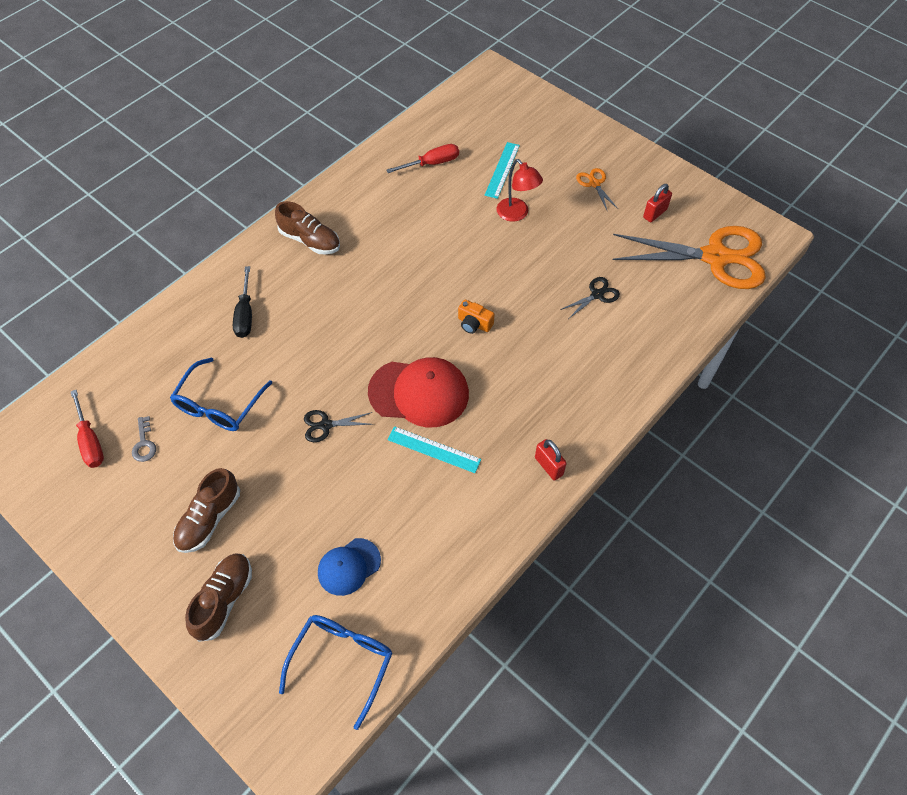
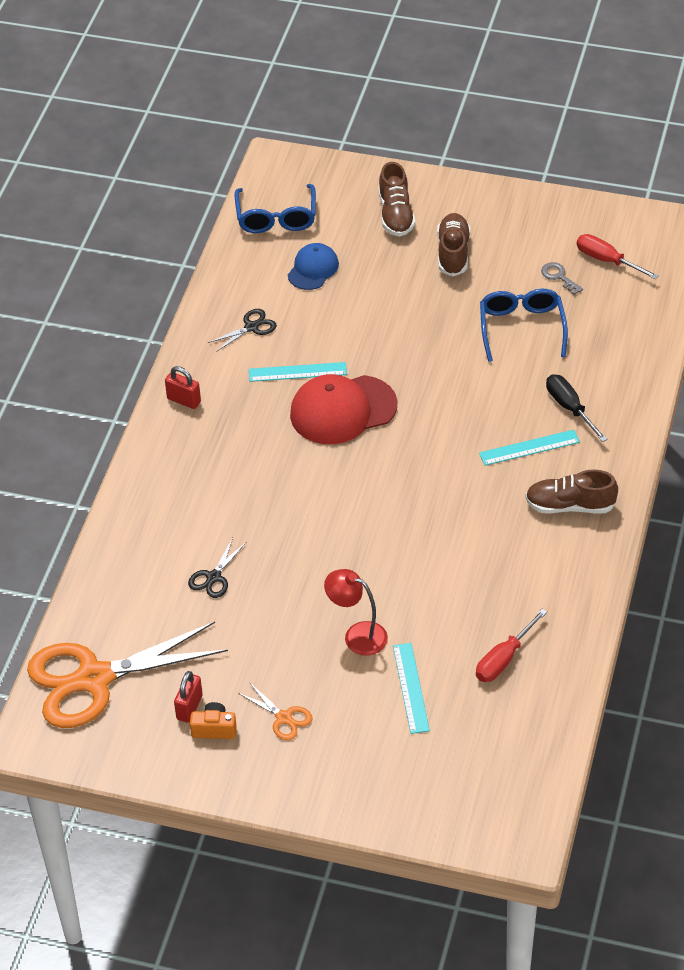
camera: 155 degrees right, 10 degrees down
black scissors [304,410,373,442] -> black scissors moved to [208,309,277,352]
orange camera [458,300,494,334] -> orange camera moved to [190,702,237,739]
none -> turquoise ruler [479,430,580,466]

